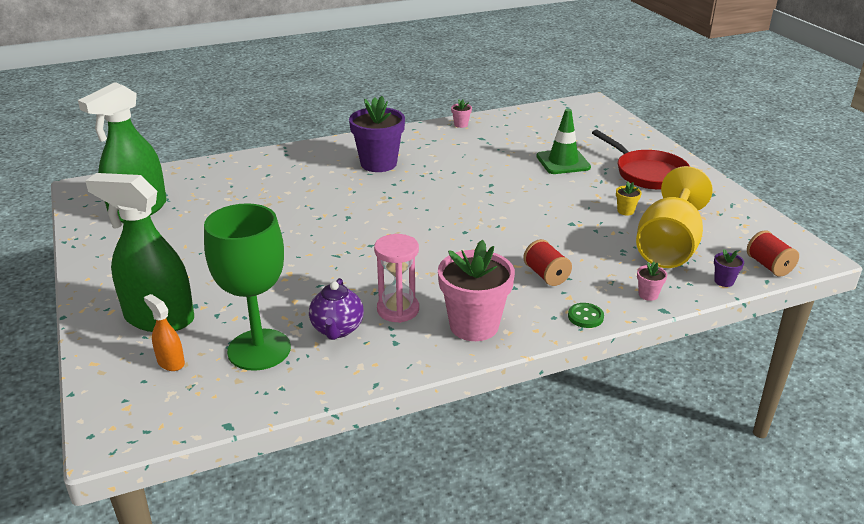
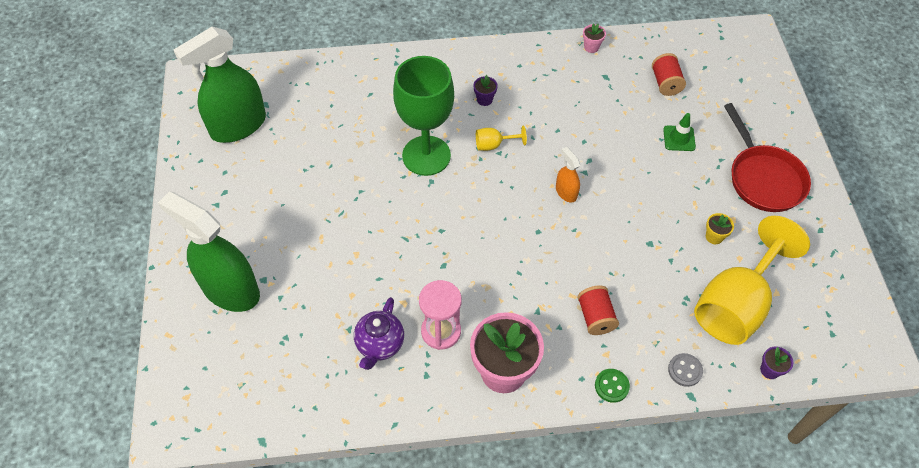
camera: 15 degrees right, 25 degrees up
orange spray bottle [144,294,185,371] -> orange spray bottle moved to [556,147,580,202]
green goblet [204,203,291,371] -> green goblet moved to [393,56,454,176]
purple flower pot [349,96,405,172] -> purple flower pot [473,75,498,106], size x0.42
green traffic cone [536,109,591,174] -> green traffic cone [663,113,696,151], size x0.62
pink flower pot [637,262,667,301] -> grey button [668,353,703,387]
red spool [747,230,799,277] -> red spool moved to [652,53,686,96]
none -> yellow goblet [476,126,527,151]

